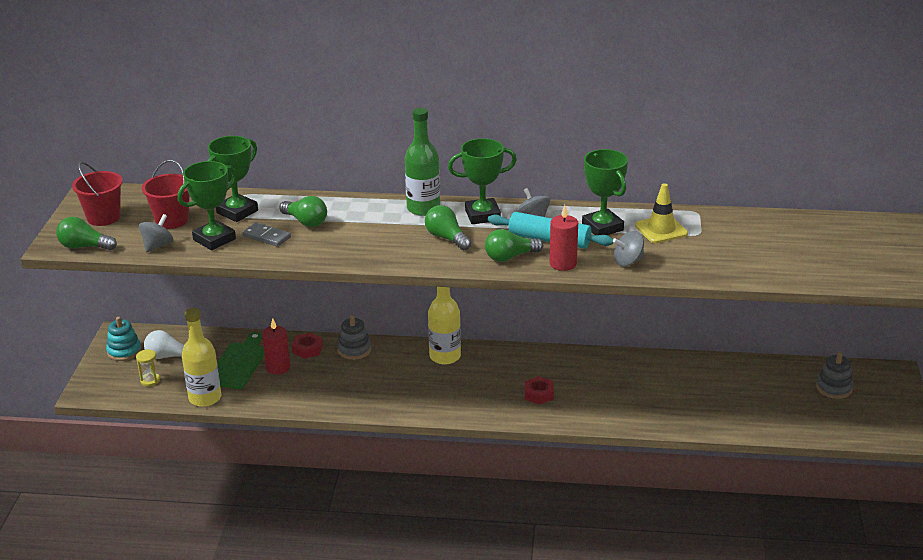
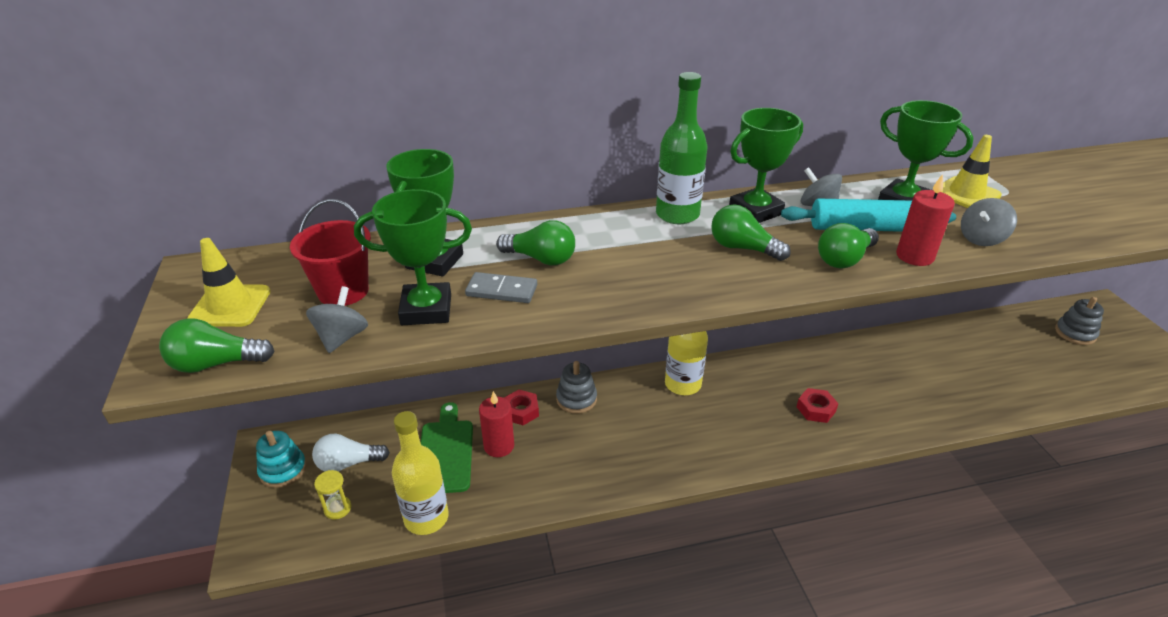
camera: 20 degrees left, 5 degrees up
red bucket [72,162,123,226] -> yellow traffic cone [187,238,271,327]
green trophy [177,161,237,250] -> green trophy turned 60 degrees clockwise [354,189,472,325]

